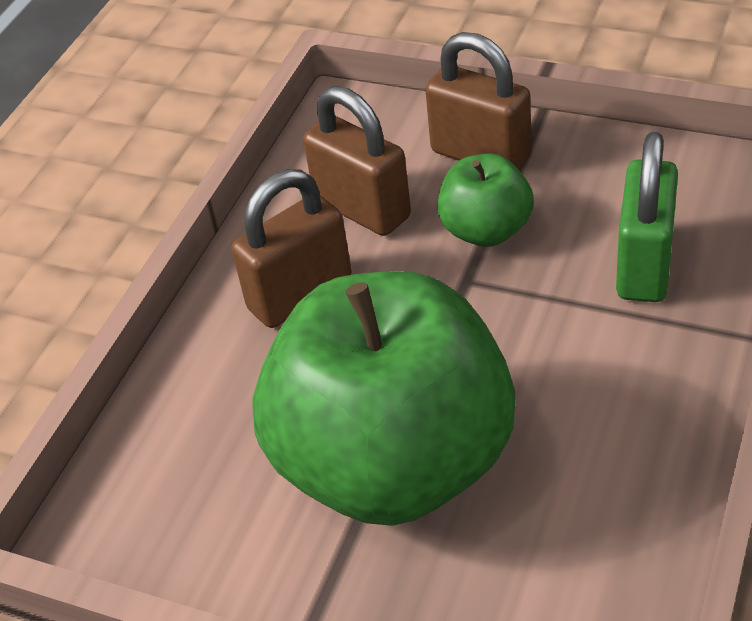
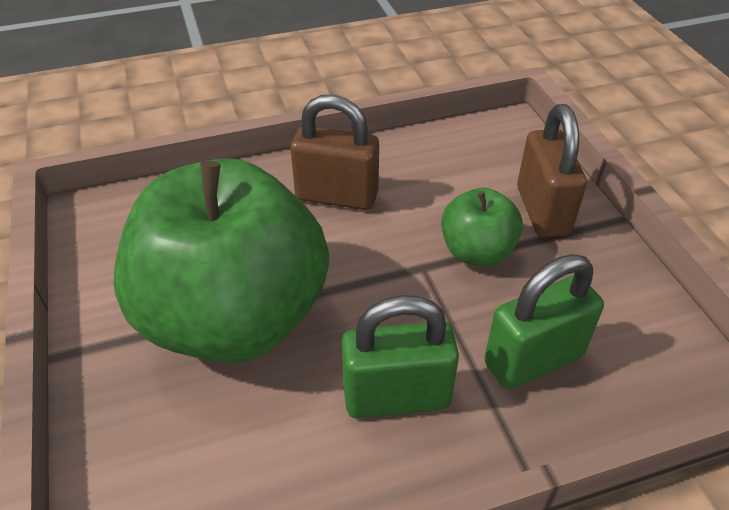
camera: 45 degrees right, 0 degrees up
brown padlock [303,86,411,236] -> none
none -> green padlock [342,295,459,418]

